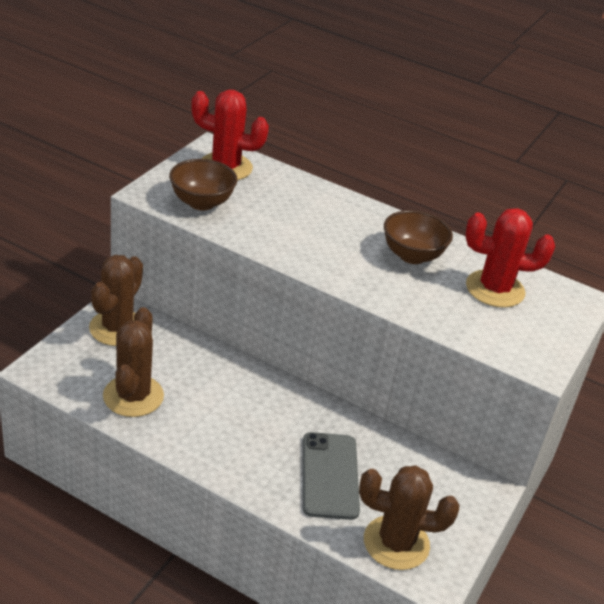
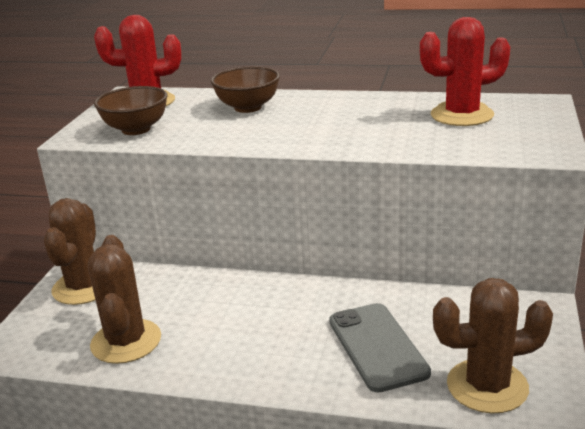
camera: 10 degrees left, 10 degrees down
brown bowl [384,210,453,264] -> brown bowl moved to [211,66,280,113]

